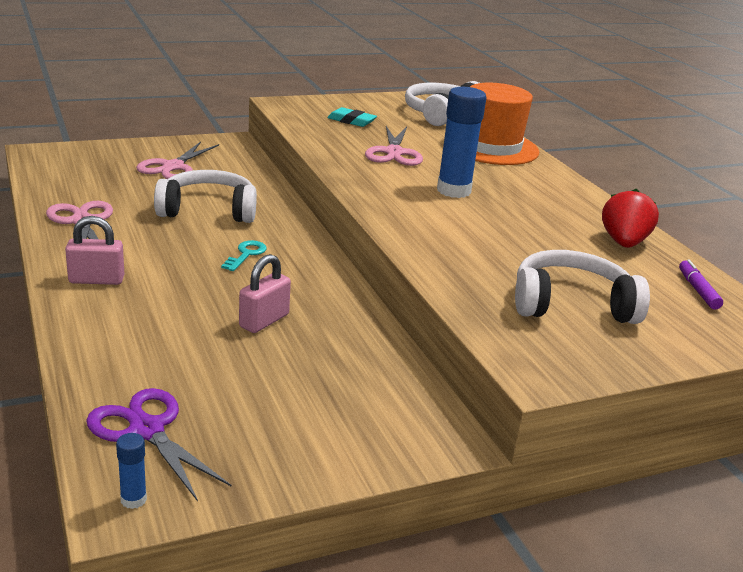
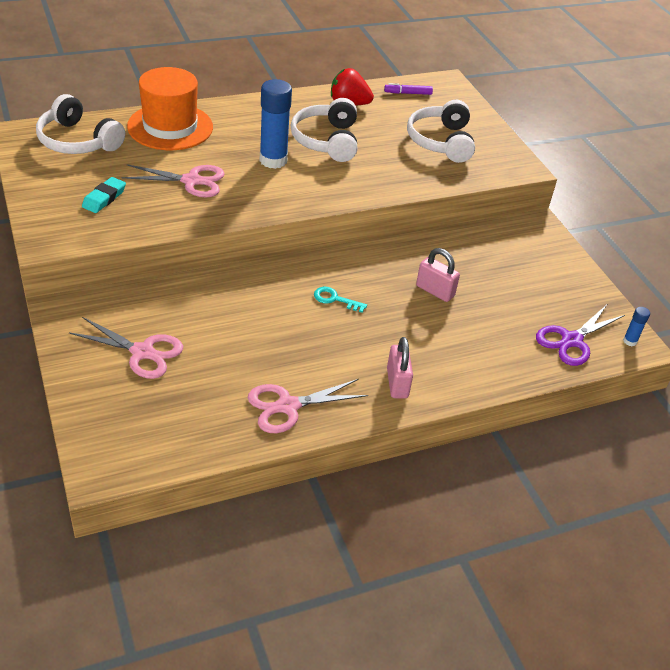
camera: 90 degrees left, 15 degrees up
white headphones [154,170,257,223] -> white headphones moved to [291,98,357,162]

